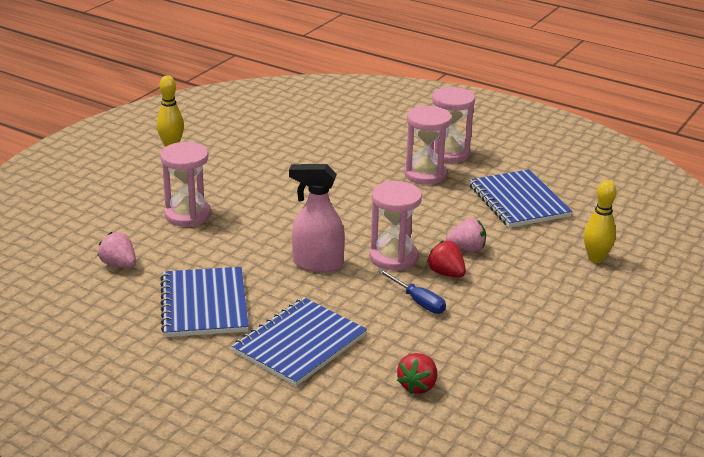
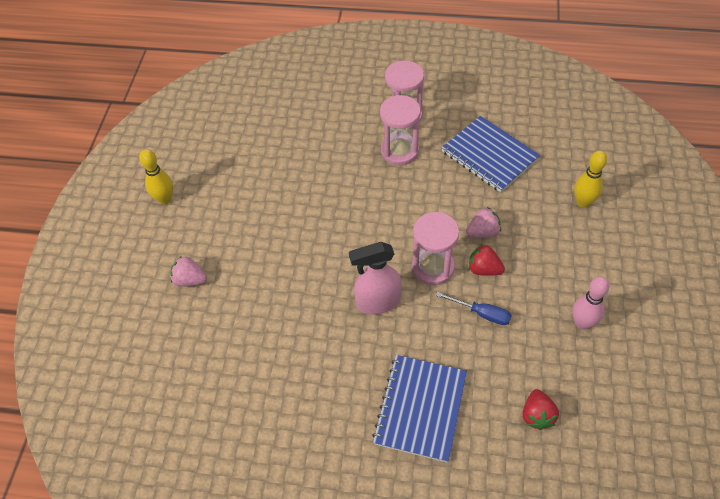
camera: 20 degrees left, 25 degrees up
pink strawberry [98,232,136,268] -> pink strawberry moved to [171,256,207,287]
pink hourglass [160,142,211,227] -> none
blue notebook [160,267,249,337] -> none
none -> pink bowling pin [572,277,609,330]

